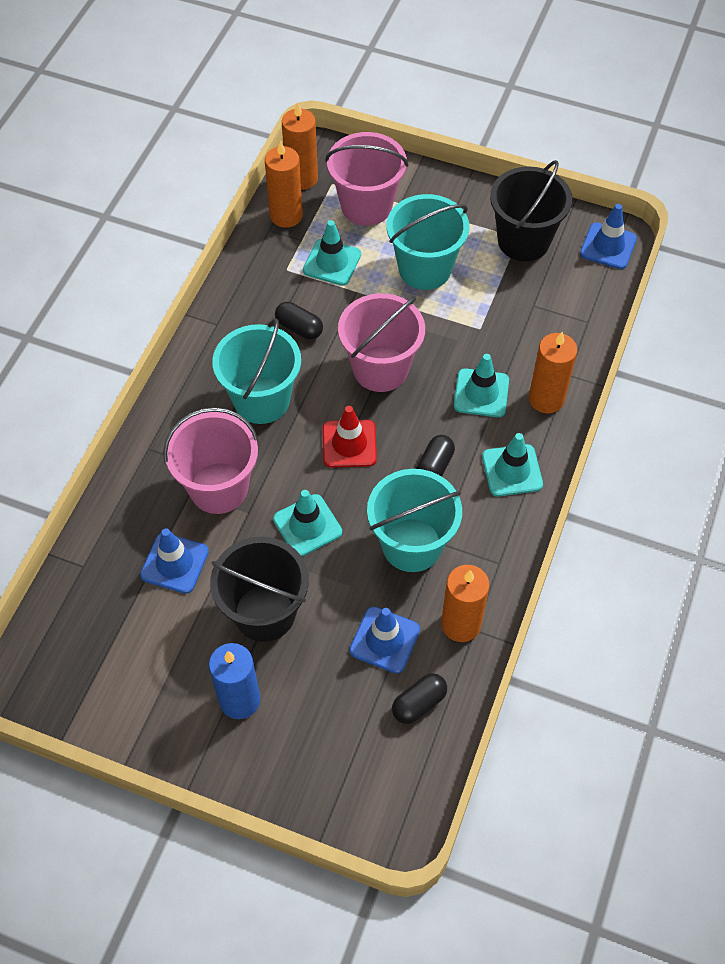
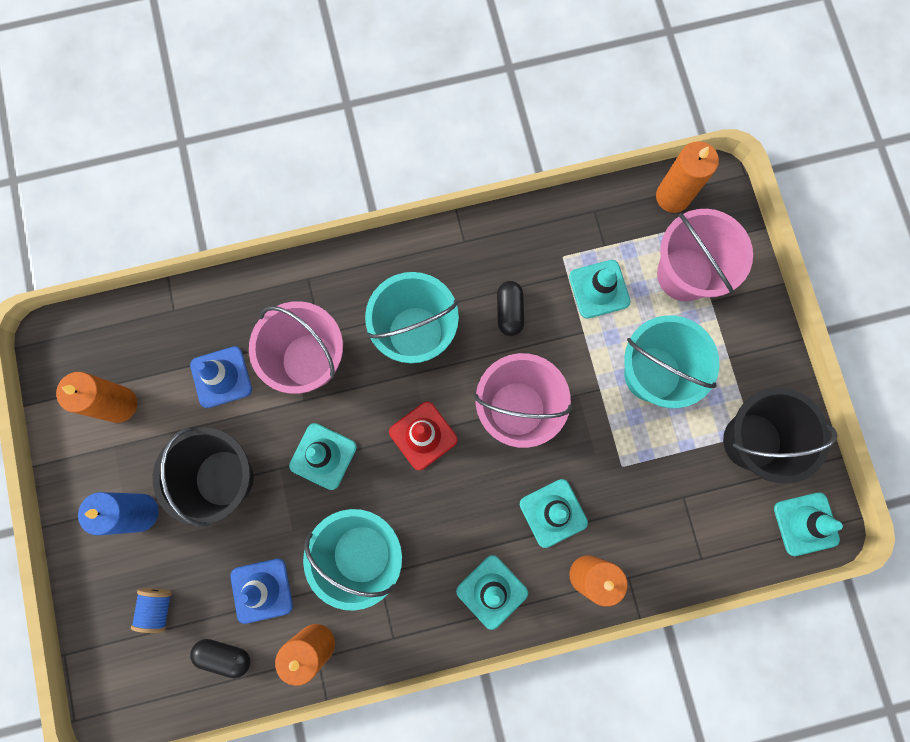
camera: 55 degrees right, 20 degrees up
orange candle [265,140,303,228] -> orange candle moved to [56,372,137,423]
black capsule [416,435,455,477] -> none
blue traffic cone [580,204,637,269] -> turquoise traffic cone [774,493,843,556]
none -> blue spool [131,588,172,633]

